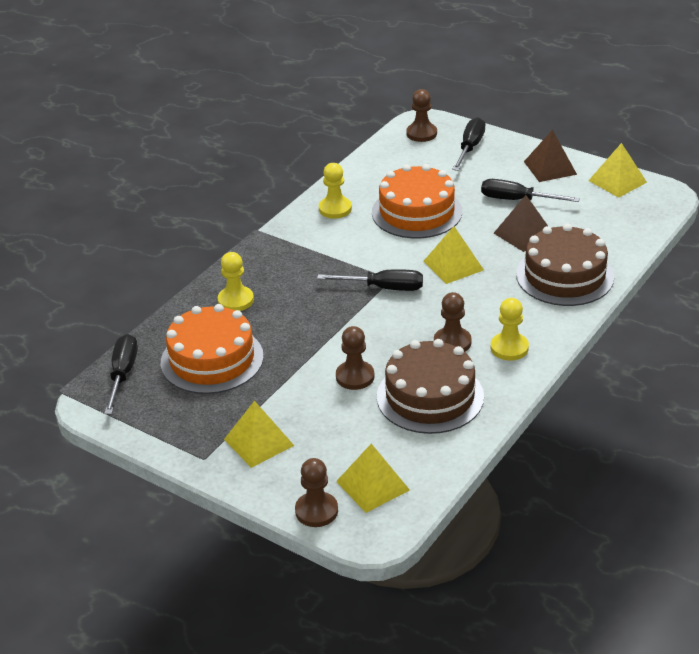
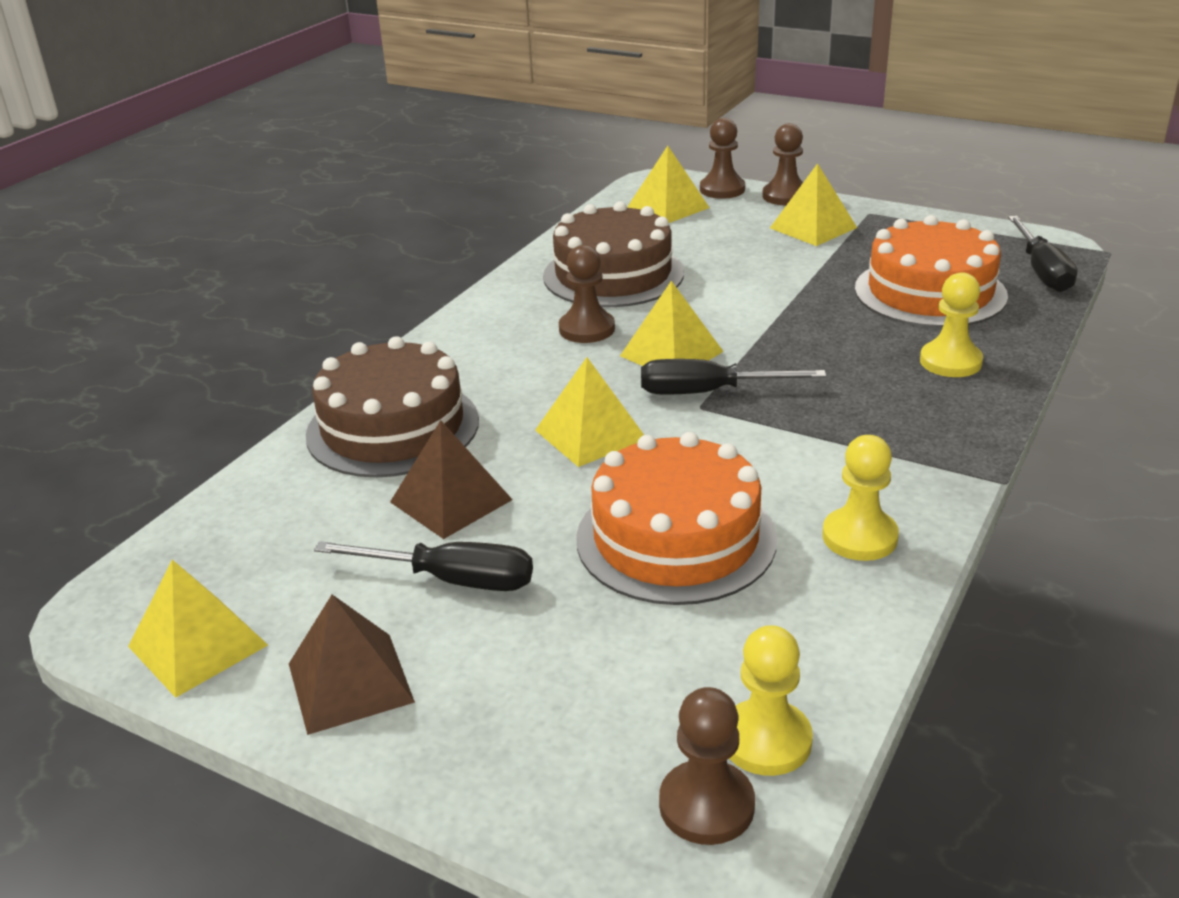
camera: 175 degrees right, 5 degrees down
brown pawn [336,326,374,390] -> brown pawn moved to [762,123,803,206]
black screwdriver [452,117,485,171] -> none
yellow pawn [491,298,529,361] -> yellow pawn moved to [729,625,813,776]
none -> yellow pyramid [620,281,724,366]

